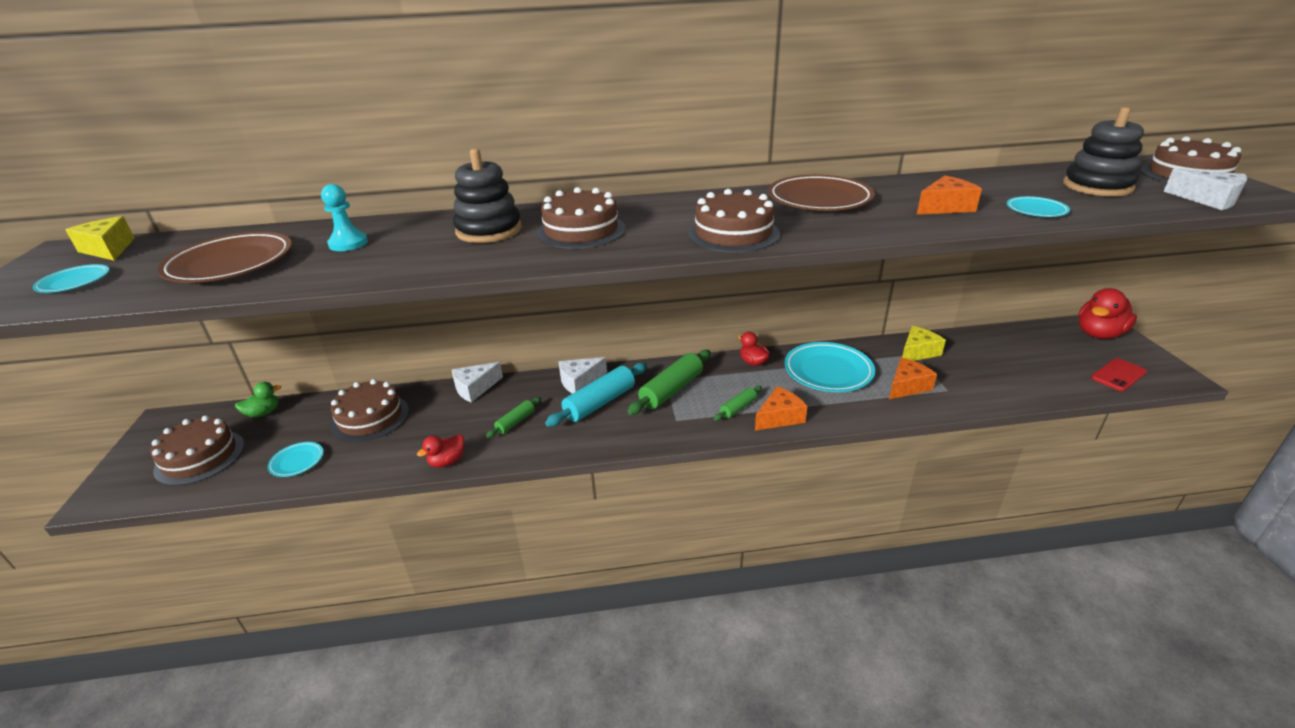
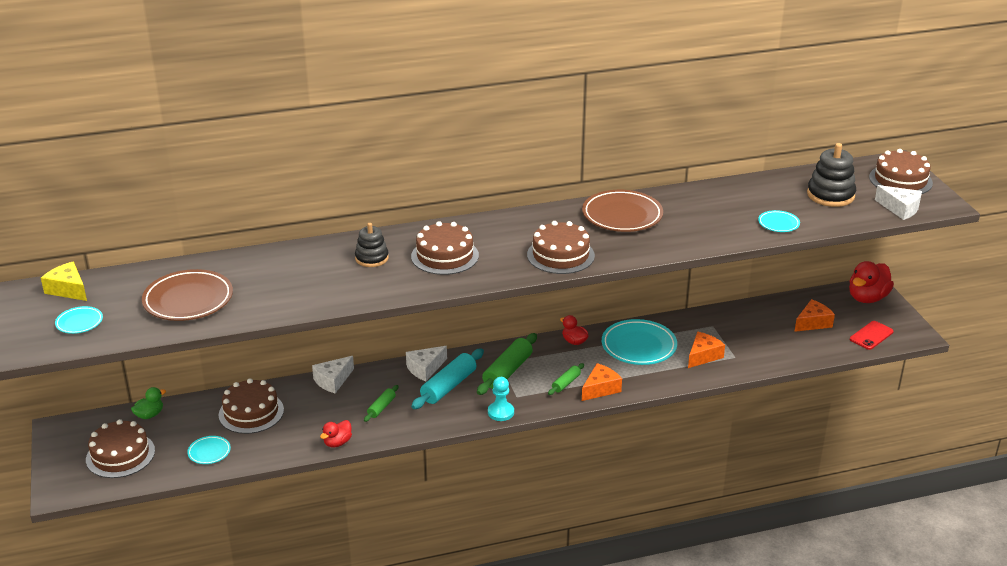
camera: 10 degrees left, 0 degrees up
turquoise pawn [321,184,368,251] -> turquoise pawn moved to [488,377,514,421]
black stacking toy [453,148,522,243] -> black stacking toy [355,223,389,267], size x0.66
yellow cheese [902,326,946,361] -> none
orange cheese [917,175,982,215] -> orange cheese moved to [794,299,835,332]

